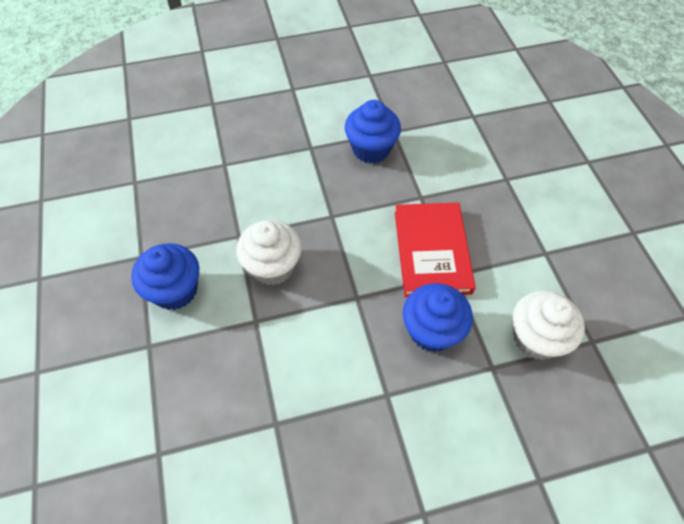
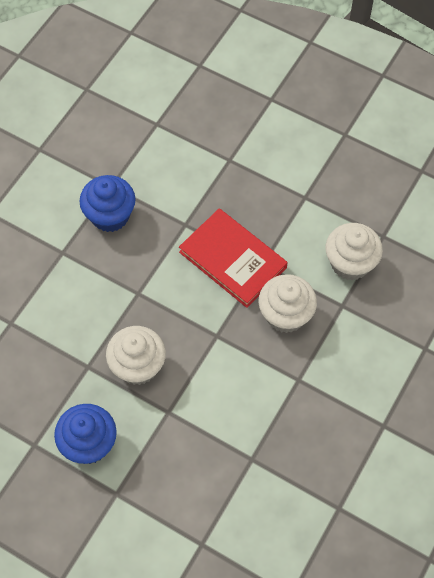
camera: 45 degrees left, 5 degrees up
blue cupcake [403,283,473,352] -> white cupcake [258,274,317,333]

